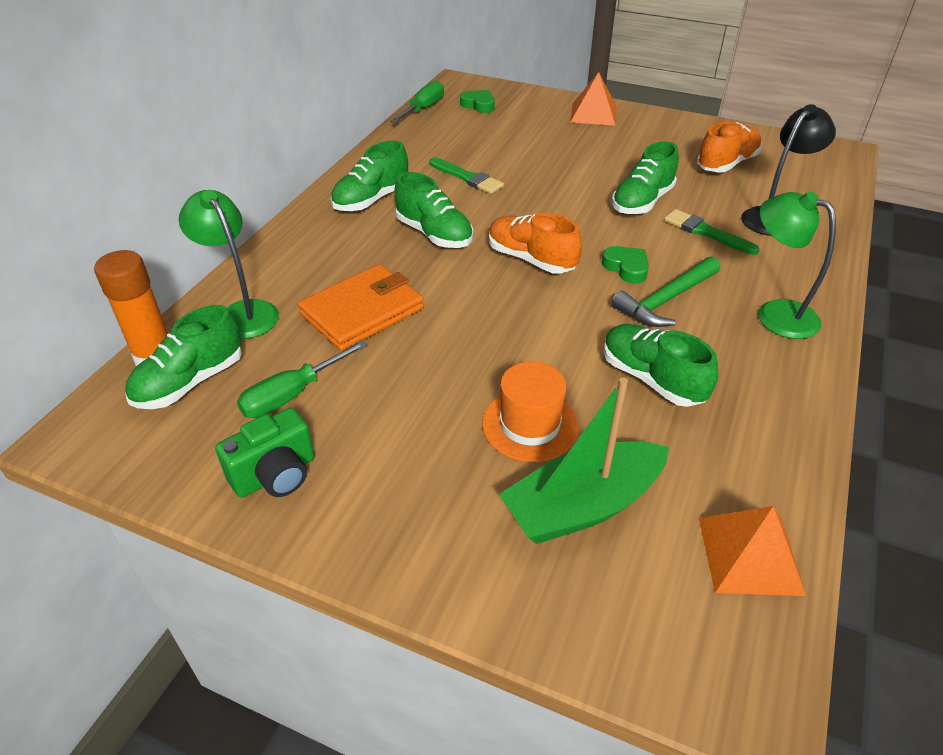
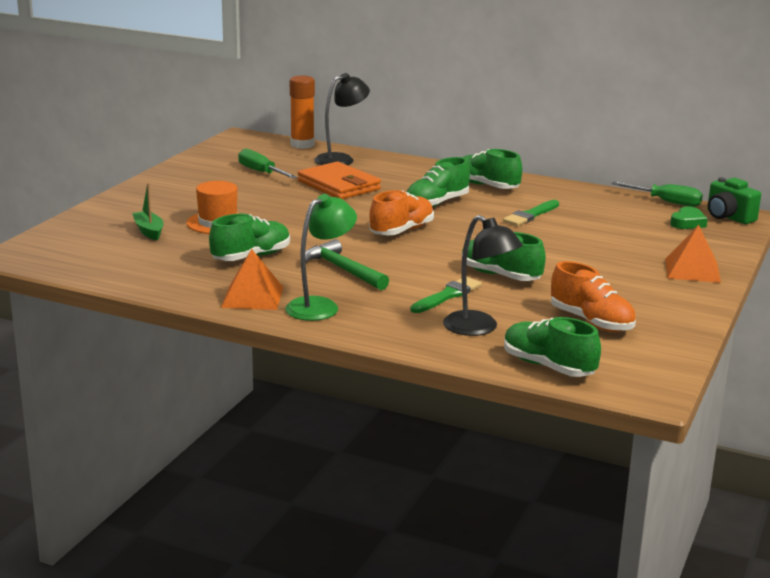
camera: 90 degrees right, 20 degrees down
green shoe [125,305,242,409] -> green shoe moved to [504,317,601,377]
green lamp [179,190,279,339] -> black lamp [314,73,370,165]
green camera [215,408,315,498] -> green camera moved to [707,177,761,224]
green boat [499,377,669,544] -> green boat [132,183,164,240], size x0.54
green heart [602,246,649,284] -> none
orange pyramid [699,506,806,596] -> orange pyramid moved to [221,249,284,310]

